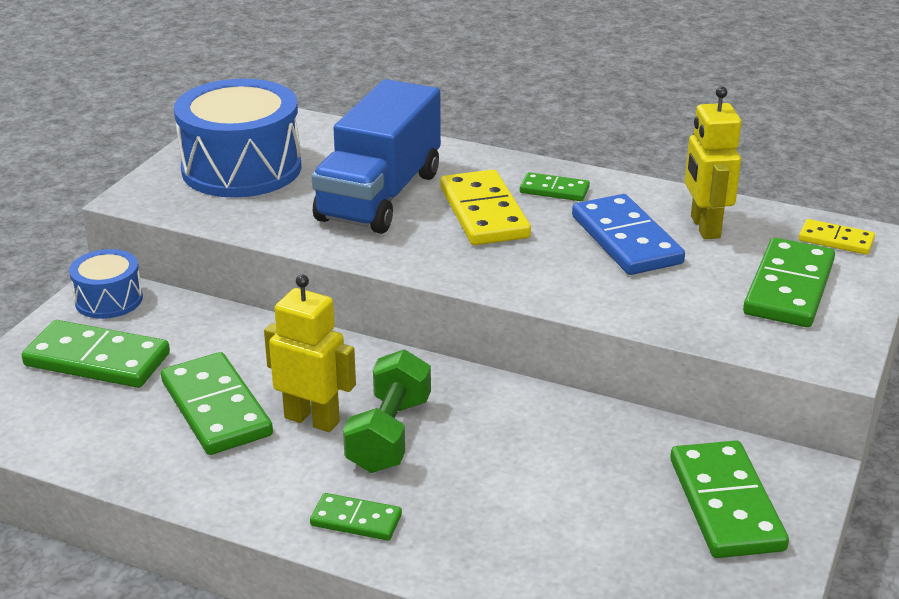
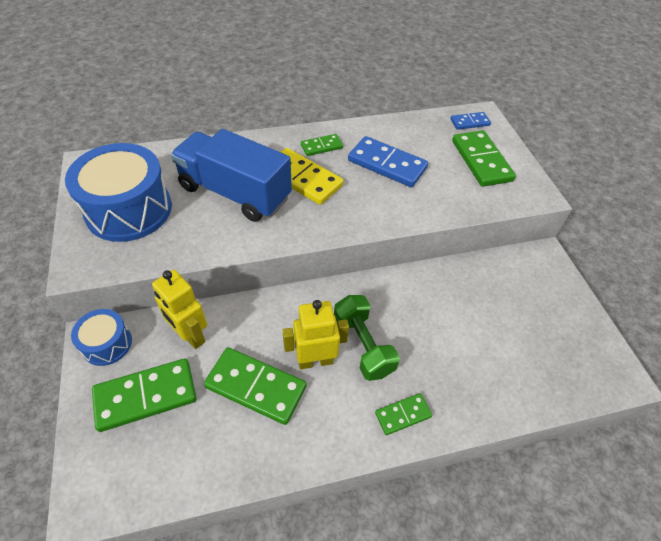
camera: 40 degrees left, 20 degrees up
blue truck [312,79,441,234] -> blue truck turned 135 degrees clockwise [171,129,292,222]
green domino [670,440,789,558] -> none
yellow robot [685,86,741,239] -> yellow robot moved to [152,270,207,349]
yellow domino [799,219,875,255] -> blue domino [450,112,491,130]

